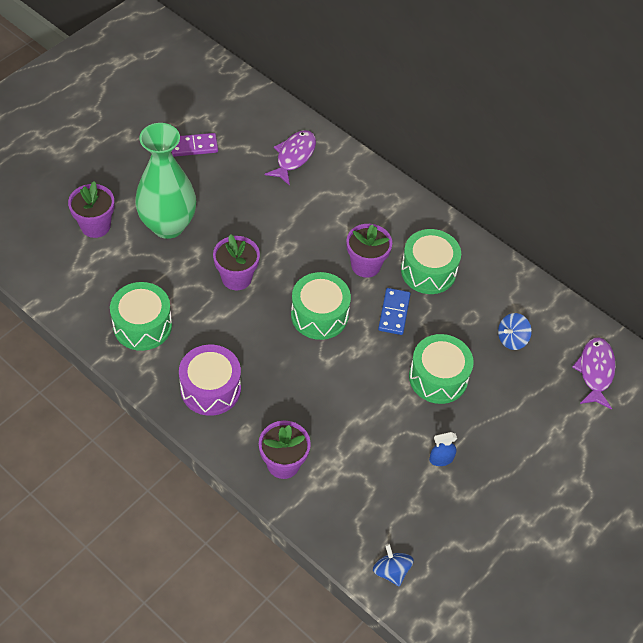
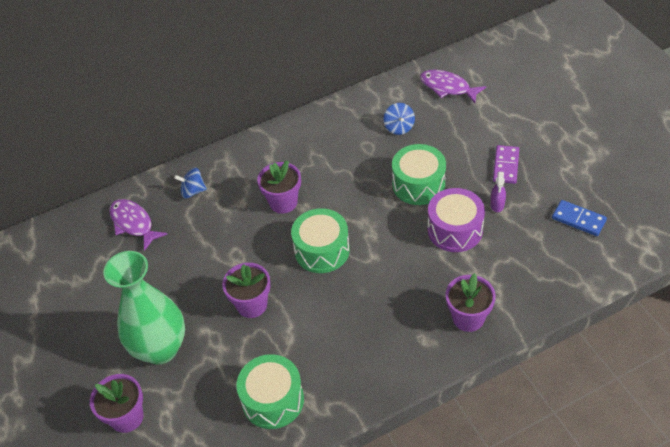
camera: 60 degrees left, 5 degrees down
purple domino [172,133,218,157] -> purple domino moved to [493,145,519,184]
purple drum [179,345,241,416] -> purple drum moved to [427,188,485,252]
blue spinning top [373,544,414,586] -> blue spinning top moved to [174,167,207,199]
blue domino [378,288,411,335] -> blue domino moved to [552,200,607,236]
green drum [401,229,461,294] -> none
blue spray bottle [429,432,457,466] -> purple spray bottle [490,172,506,212]

